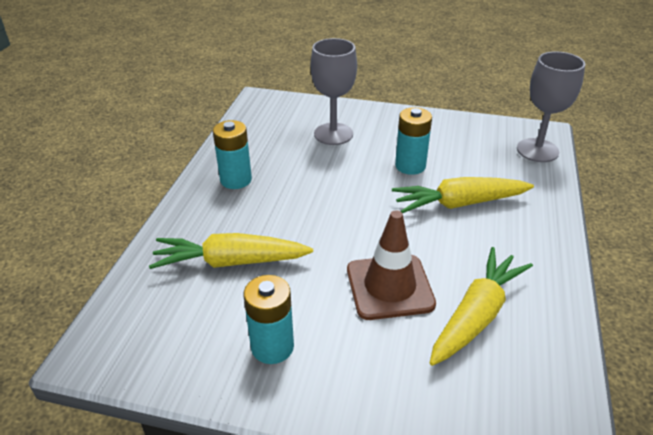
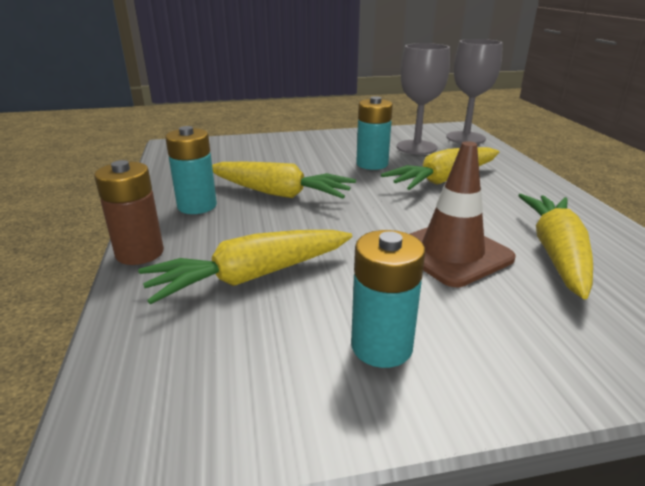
camera: 25 degrees left, 10 degrees down
grey goblet [311,38,357,145] -> grey goblet moved to [397,43,450,155]
none -> brown battery [94,160,164,265]
none -> yellow carrot [212,162,356,199]

